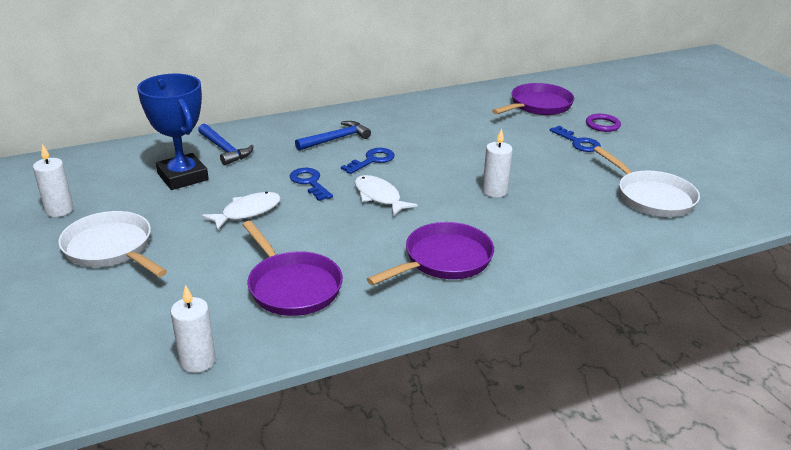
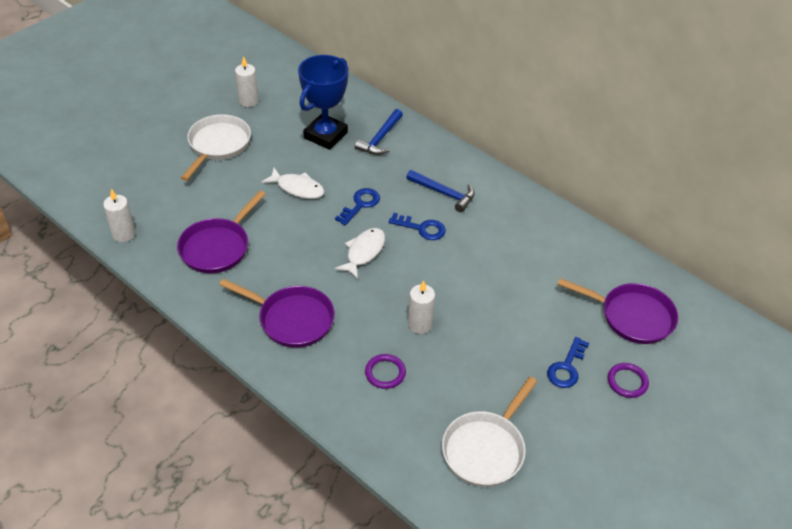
camera: 65 degrees right, 15 degrees up
none -> purple ring [365,354,406,389]

